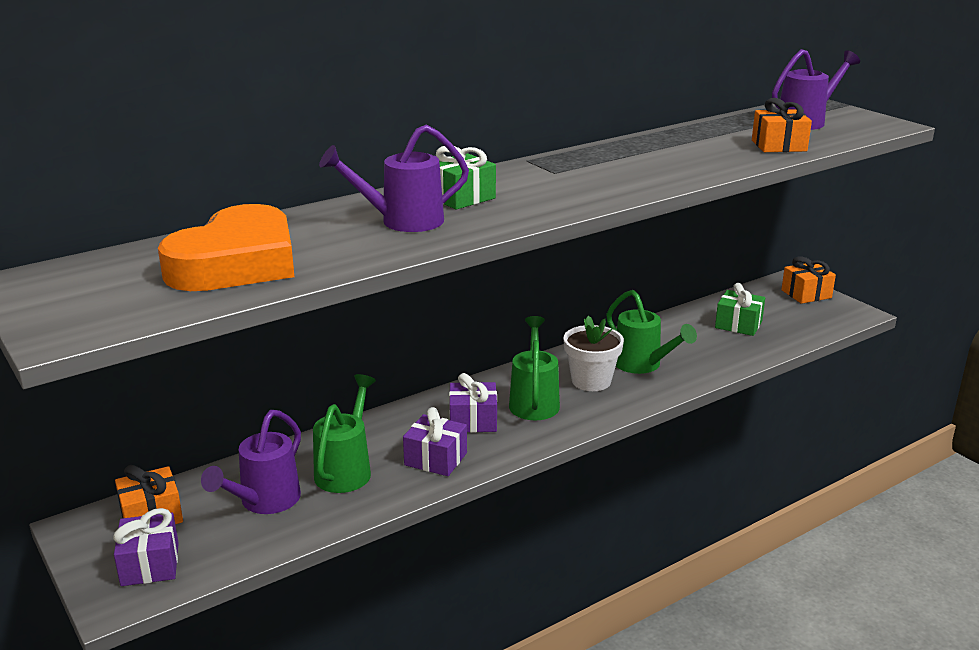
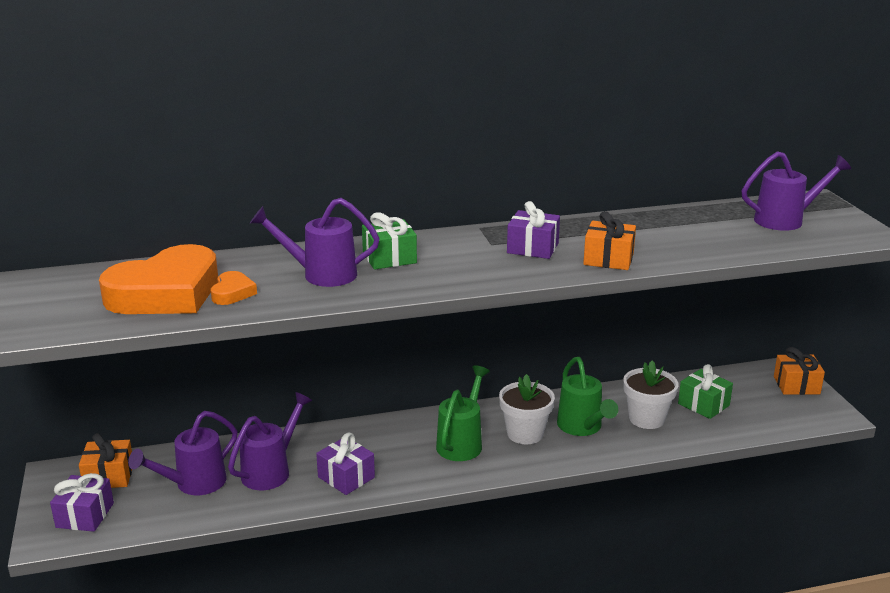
camera: 20 degrees right, 0 degrees up
green watering can [313,374,376,493] -> purple watering can [228,392,312,490]
purple gift [449,373,497,433] -> purple gift moved to [507,201,560,259]
orange gift [752,98,812,152] -> orange gift moved to [583,211,636,270]
none -> orange heart [211,271,257,305]
none -> white flower pot [623,360,678,429]

